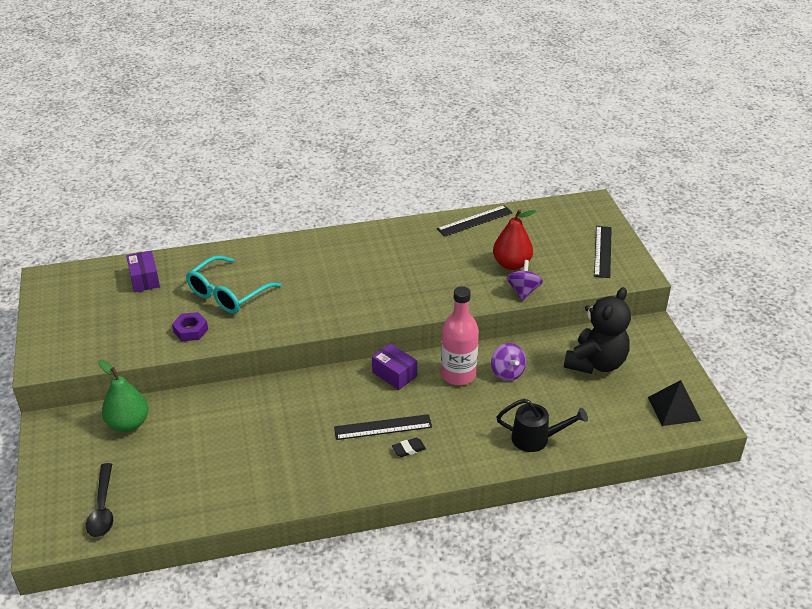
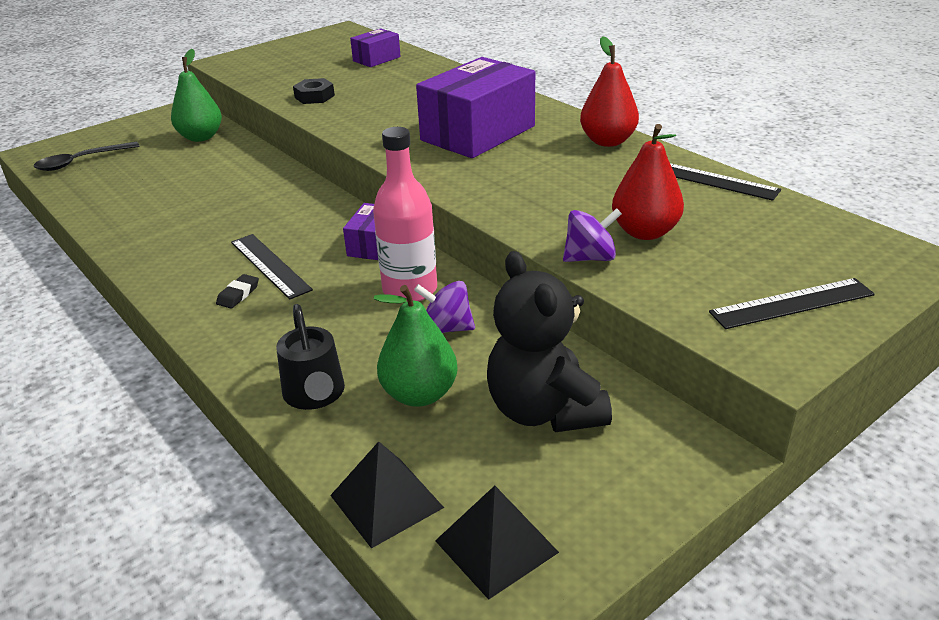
camera: 65 degrees right, 5 degrees down
purple nut [172,312,208,341] -> black nut [293,78,335,104]
turquoise glasses [186,255,282,314] -> none
black eraser [392,438,426,457] -> black eraser turned 75 degrees clockwise [216,274,259,308]
purple spinning top [491,343,526,381] -> purple spinning top turned 60 degrees clockwise [414,281,475,333]
black teddy bear [564,287,631,374] -> black teddy bear turned 60 degrees clockwise [487,251,612,432]
none -> black pyramid [330,441,444,549]
none -> green pear [374,285,458,407]
none -> purple box [416,57,535,158]
none -> red pear [580,36,639,147]

